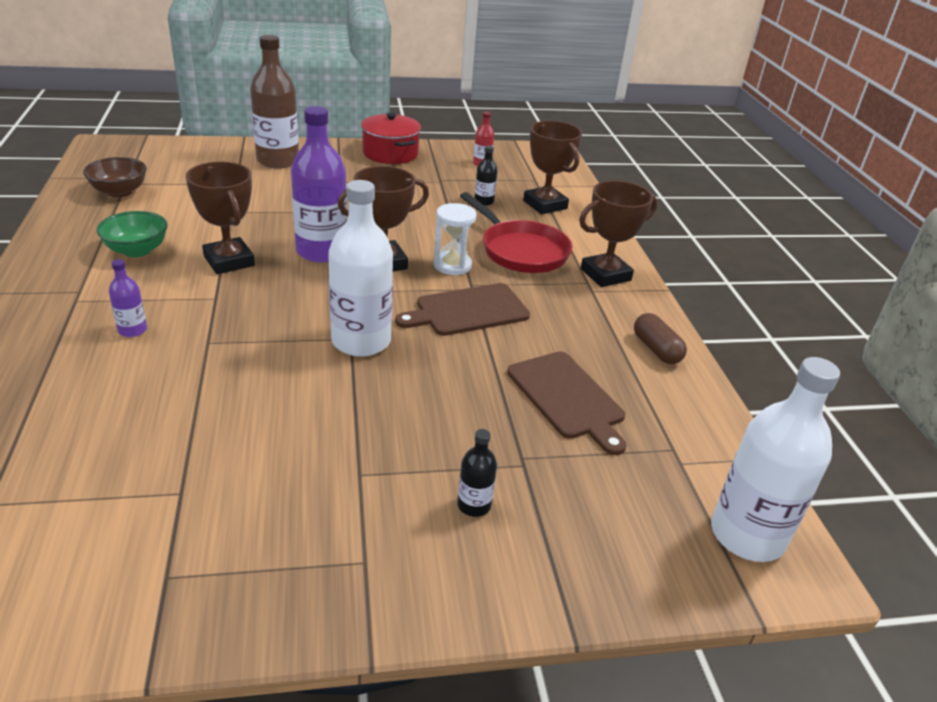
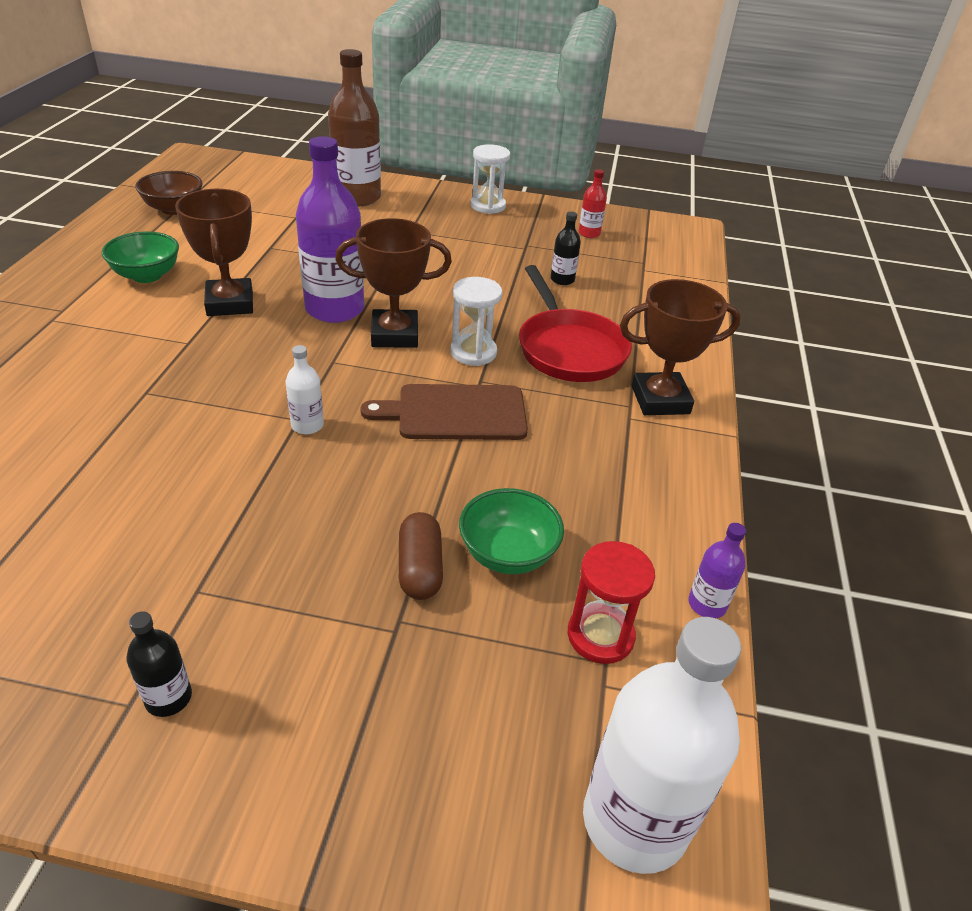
camera: 20 degrees right, 5 degrees up
purple bottle [109,259,147,337] -> purple bottle moved to [688,523,746,618]
white bottle [328,180,393,357] -> white bottle [286,345,324,434], size x0.46
red pot [361,113,421,164] -> white hourglass [470,144,510,214]
black bottle [458,429,497,517] -> black bottle moved to [126,611,192,717]
brown cutting board [507,351,626,455] -> green bowl [459,488,564,574]
brown trophy [523,121,582,214] -> none
brown capsule [634,313,687,364] -> brown capsule moved to [399,512,443,600]
none -> red hourglass [568,541,655,664]

